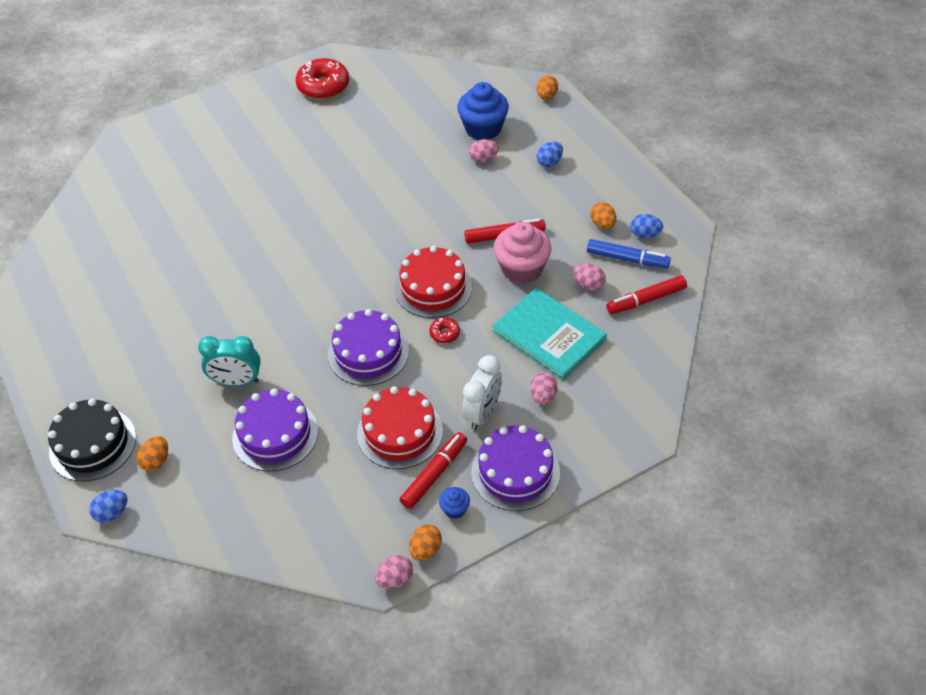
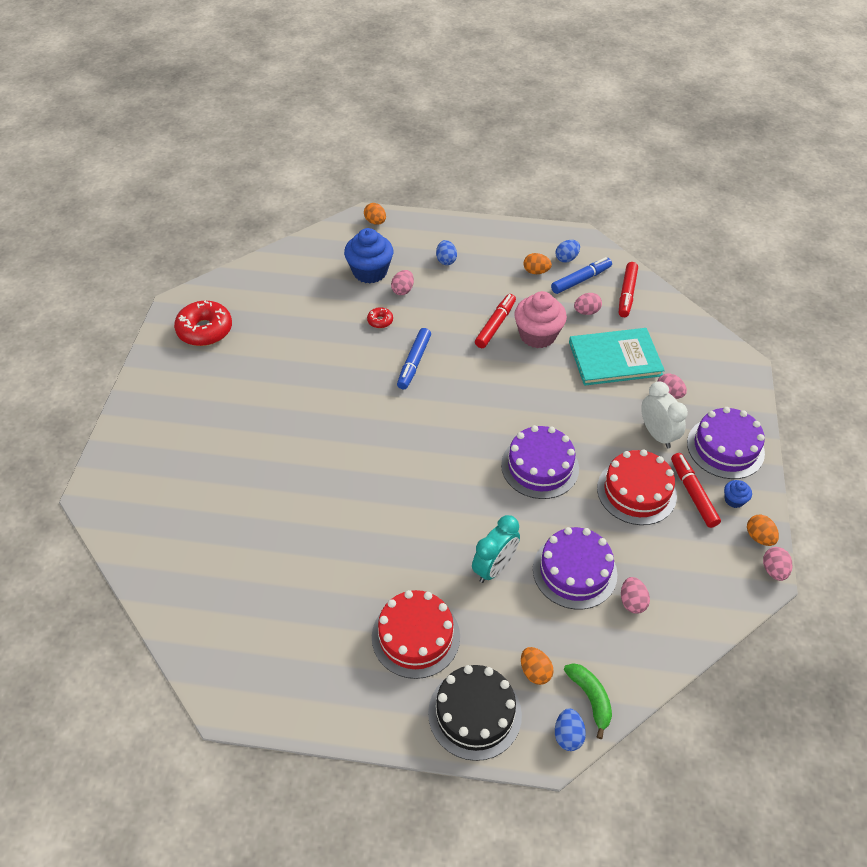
camera: 55 degrees left, 0 degrees up
red cake [395,246,472,318] -> red cake moved to [372,590,460,679]
red donut [429,317,460,343] -> red donut moved to [367,307,393,328]
none -> blue marker [397,328,431,389]
none -> green banana [564,663,612,739]
none -> pink egg [621,577,650,614]

